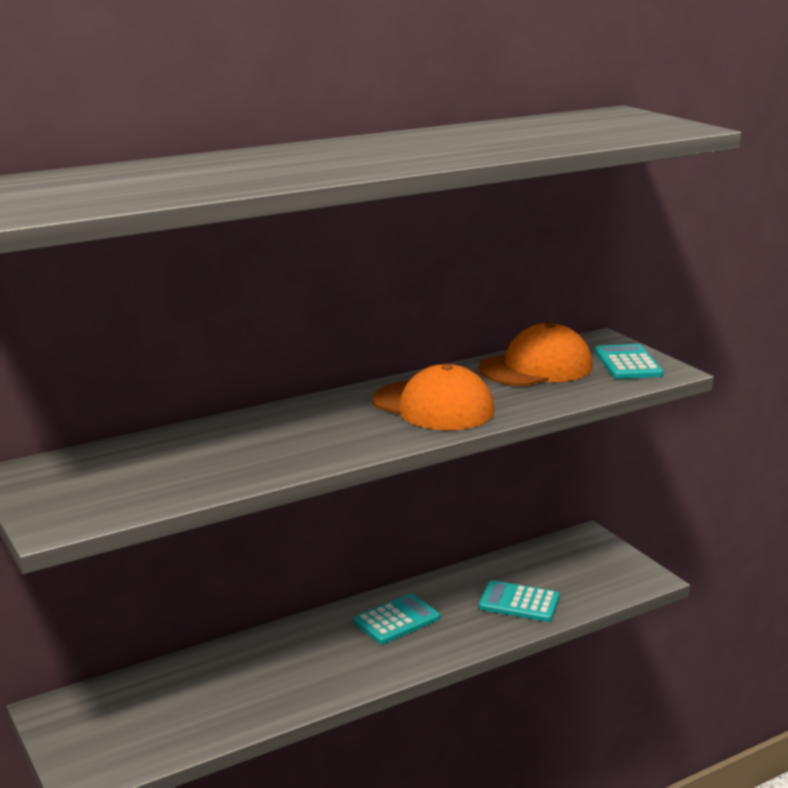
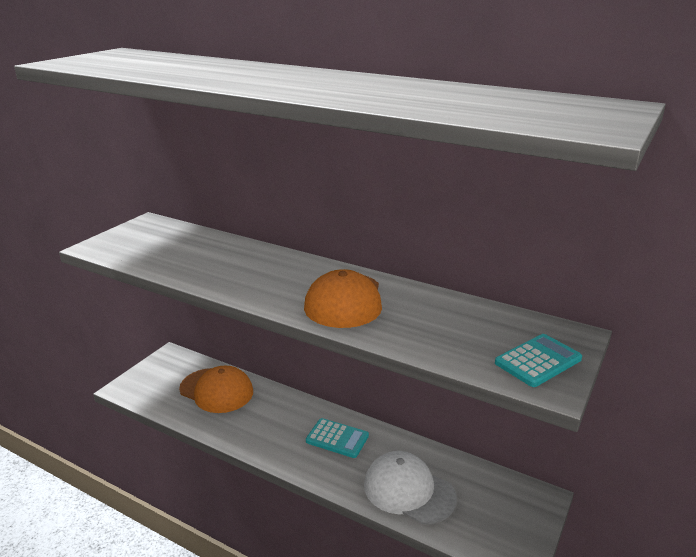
camera: 60 degrees right, 5 degrees up
orange cap [479,322,592,386] -> orange cap moved to [179,366,253,413]
turquoise calculator [479,581,560,622] -> white cap [364,451,457,524]

